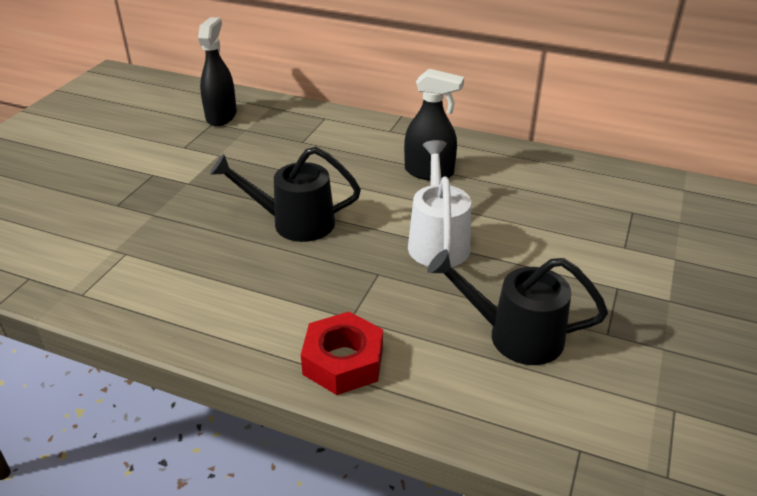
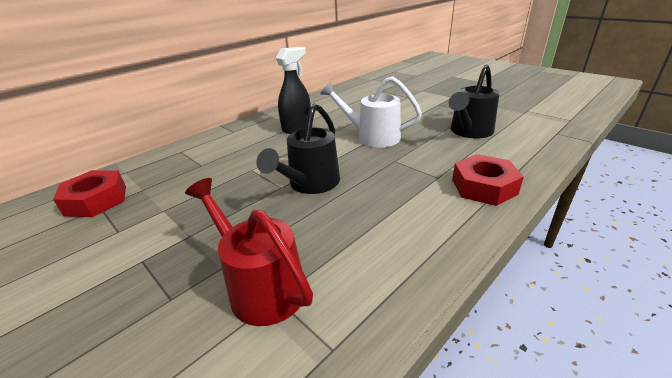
camera: 65 degrees left, 5 degrees down
black spray bottle [198,17,237,126] -> red nut [53,170,126,217]
none -> red watering can [185,178,313,326]

